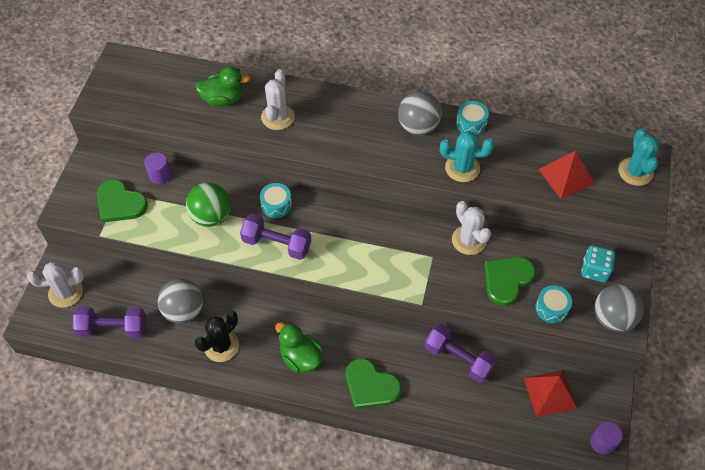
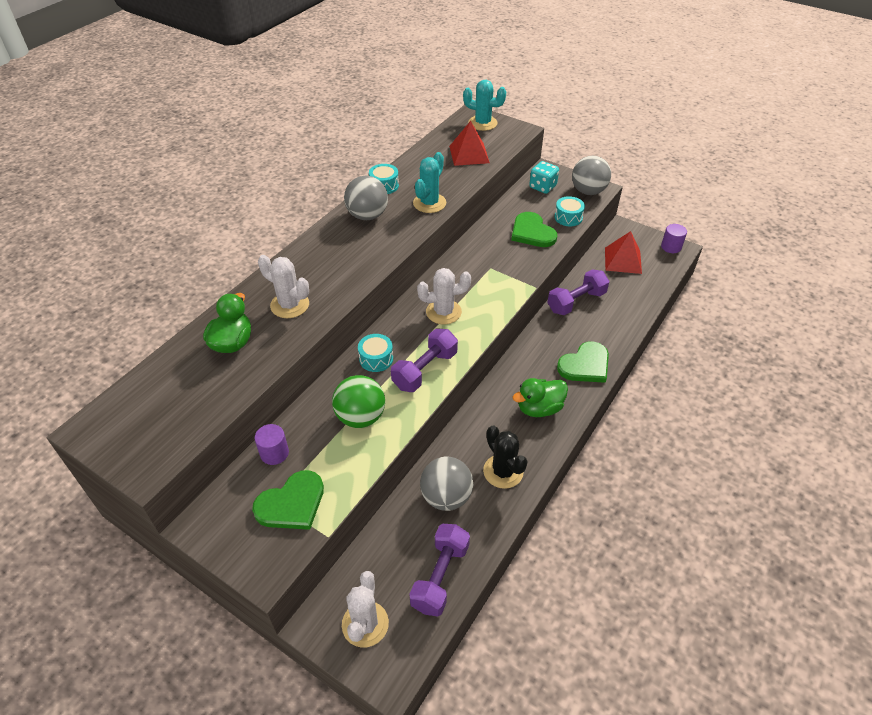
camera: 70 degrees left, 10 degrees down
white cactus [452,201,491,255] -> white cactus moved to [417,268,471,324]

